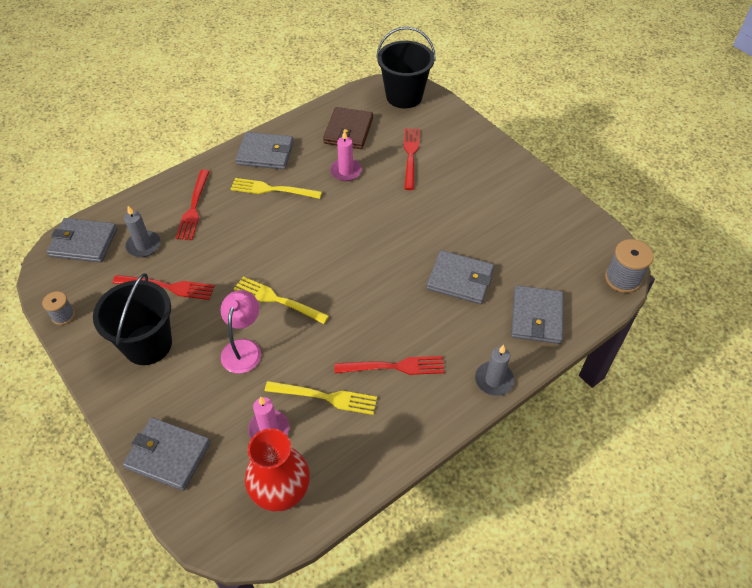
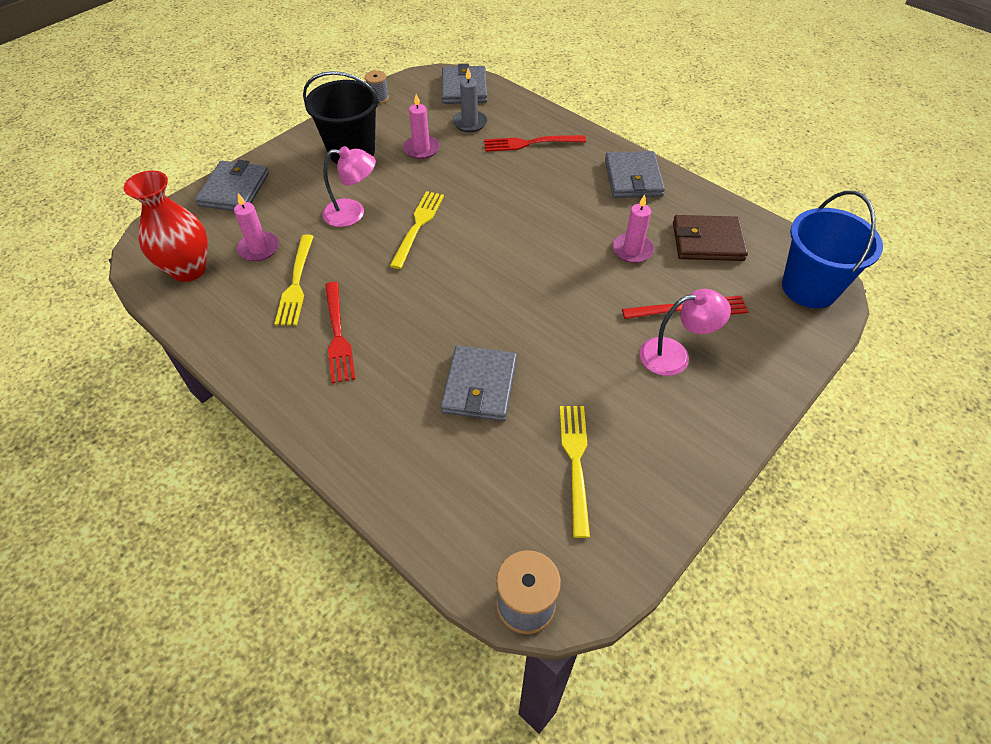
camera: 80 degrees right, 0 degrees up
red fork [113,275,214,300] -> pink candle [403,94,440,159]
yellow fork [231,178,322,199] -> yellow fork moved to [560,406,590,538]
black bucket [376,27,436,108] -> blue bucket [782,191,883,308]
grey candle [475,345,514,396] -> none
grey wallet [511,285,564,344] -> none
none -> pink lamp [640,289,731,376]

